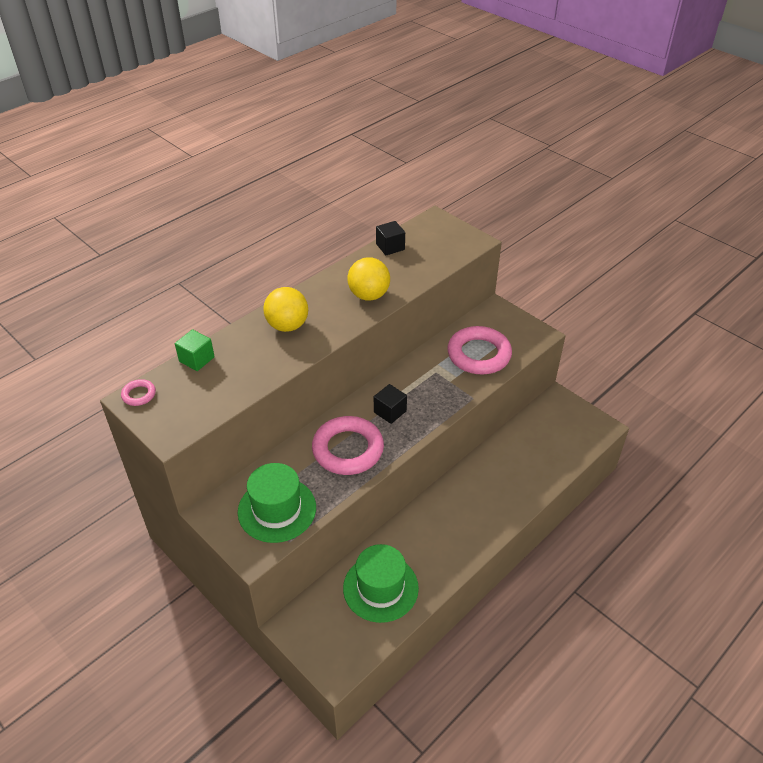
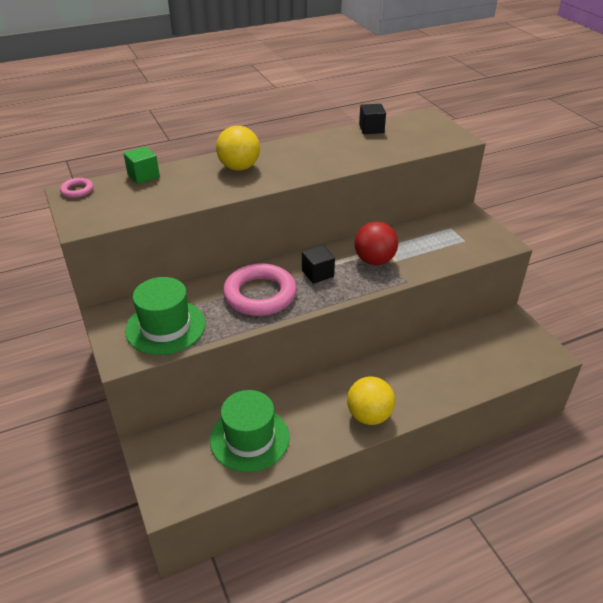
camera: 20 degrees right, 5 degrees down
yellow ball [348,257,390,301] -> yellow ball moved to [347,377,395,425]
pink ring [448,326,512,374] -> none
none -> red ball [354,222,398,265]

